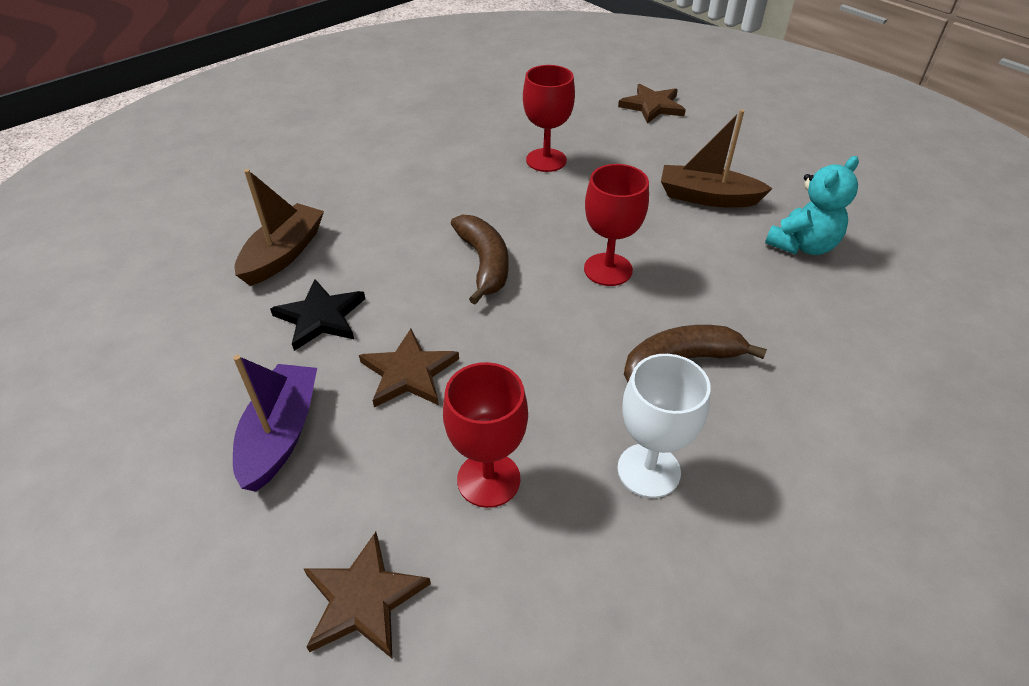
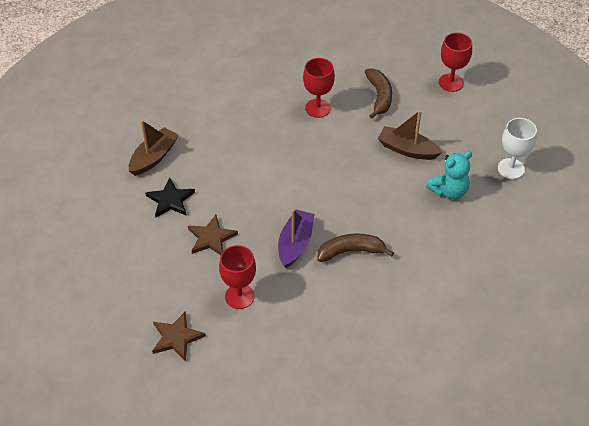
camera: 10 degrees right, 5 degrees up
purple boat [233,355,317,492] -> purple boat moved to [278,209,315,268]
brown banana [451,215,509,305] -> brown banana moved to [365,68,392,119]
red goblet [584,164,649,286] -> red goblet moved to [439,32,472,92]
white goblet [617,354,711,498] -> white goblet moved to [498,118,537,179]
brown star [618,84,686,124] -> none

